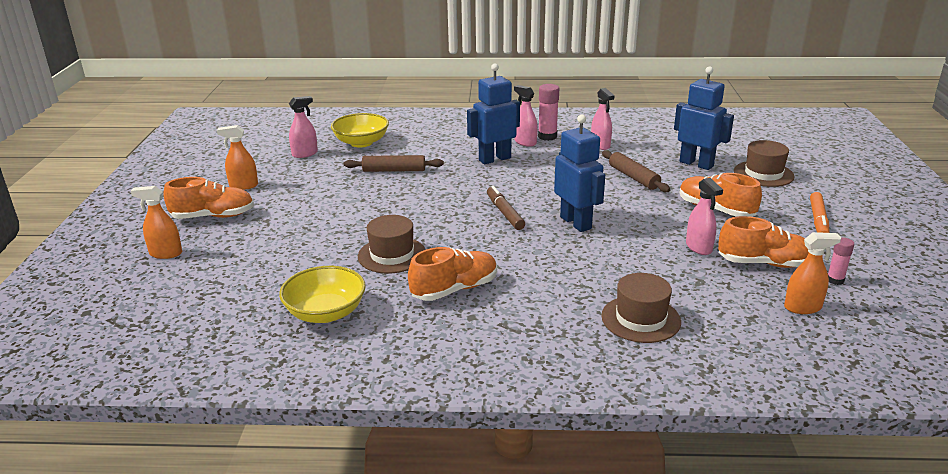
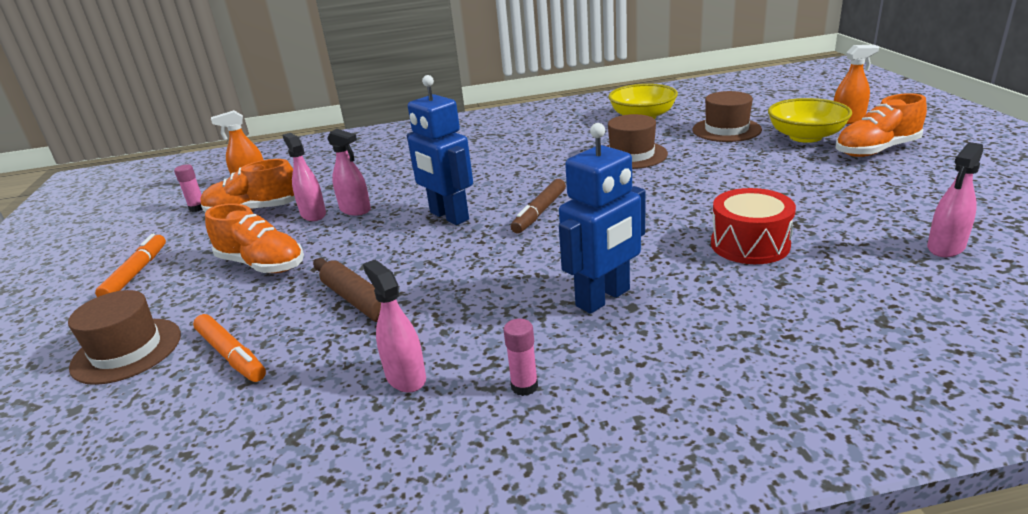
camera: 170 degrees right, 0 degrees up
orange spray bottle [217,125,258,190] -> none
yellow bowl [331,113,389,148] -> yellow bowl moved to [768,98,852,143]
brown rolling pin [344,155,444,172] -> red drum [711,188,796,264]
orange shoe [408,247,497,301] -> none
brown marker [487,186,525,230] -> brown marker turned 60 degrees clockwise [511,179,566,234]
pink spray bottle [514,85,538,147] -> pink spray bottle moved to [327,129,371,215]
pink glue stick [538,84,559,141] -> pink glue stick [503,319,538,396], size x0.62
brown hat [601,273,681,343] -> brown hat moved to [692,91,762,142]
blue robot [674,66,734,170] -> orange marker [193,314,266,382]

